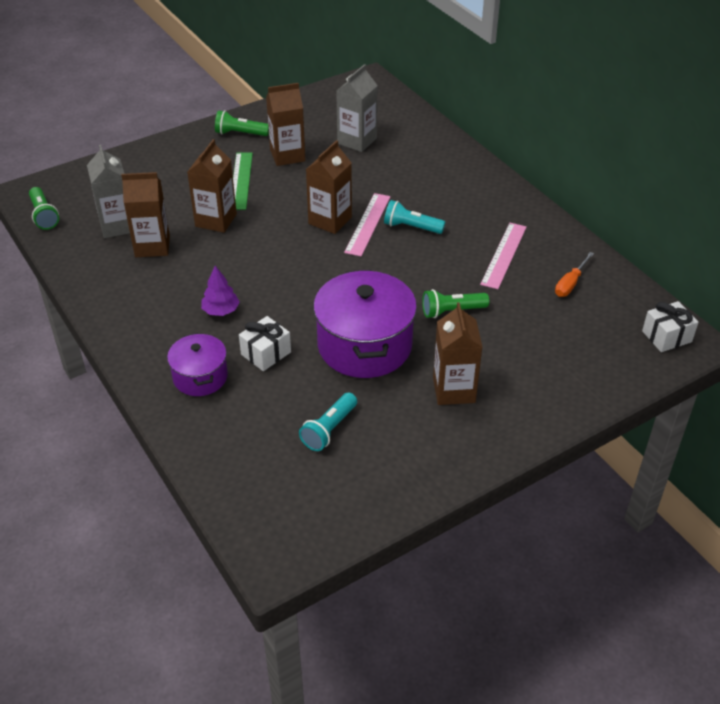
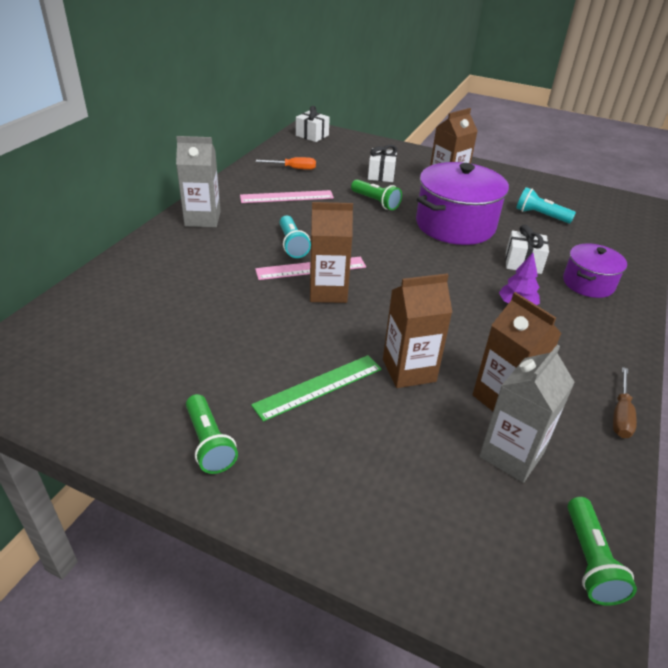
camera: 125 degrees left, 5 degrees down
green flashlight [29,187,59,230] -> green flashlight turned 150 degrees clockwise [567,497,637,606]
brown carton [266,83,305,166] -> none
turquoise flashlight [299,392,357,451] -> turquoise flashlight turned 150 degrees counterclockwise [516,187,576,223]
grey carton [336,64,378,152] -> grey carton moved to [176,136,221,227]
none -> white gift [368,145,397,182]
none -> brown screwdriver [613,367,637,438]

